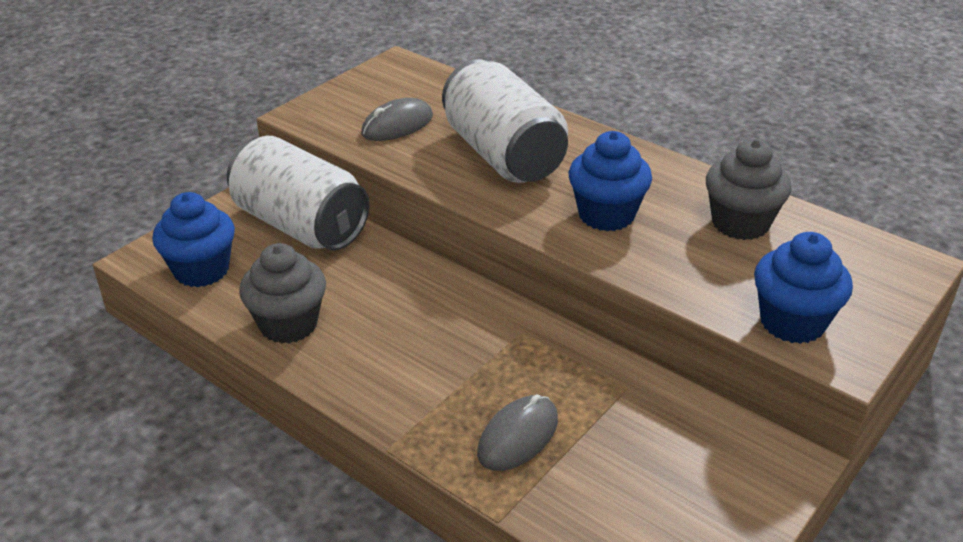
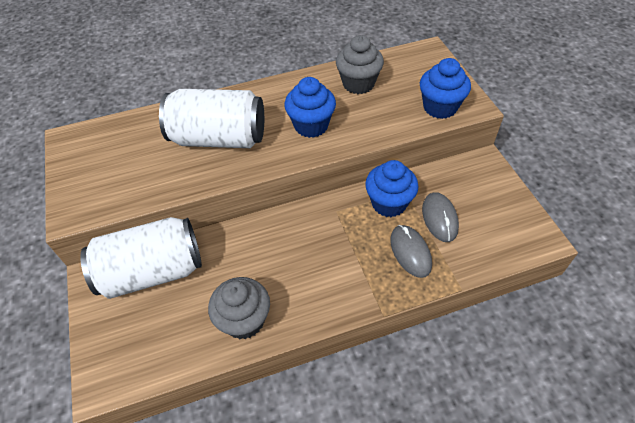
camera: 55 degrees left, 15 degrees up
blue cupcake [152,192,235,287] -> blue cupcake moved to [365,160,419,217]
grey mouse [361,98,433,141] -> grey mouse moved to [422,192,459,242]

